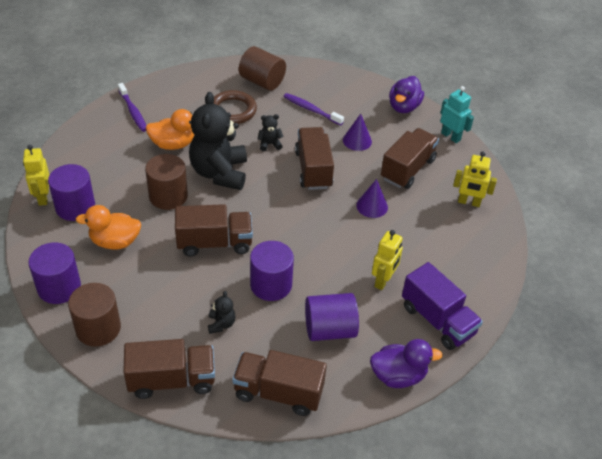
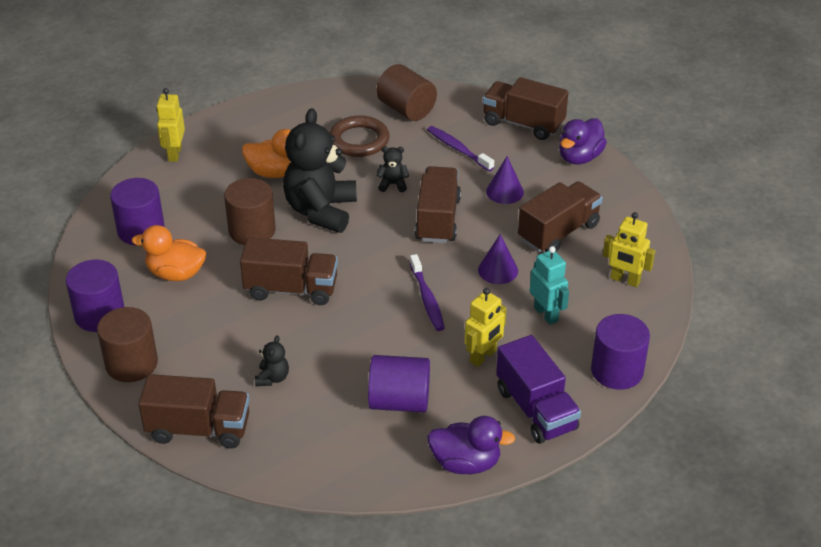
camera: 15 degrees right, 5 degrees down
yellow robot [23,145,49,206] -> yellow robot moved to [156,88,185,162]
purple toothbrush [118,83,146,132] -> purple toothbrush moved to [410,254,445,331]
brown truck [232,350,327,416] -> brown truck moved to [483,77,568,140]
purple cylinder [250,241,294,301] -> purple cylinder moved to [591,314,650,390]
turquoise robot [440,86,474,143] -> turquoise robot moved to [530,246,569,325]

